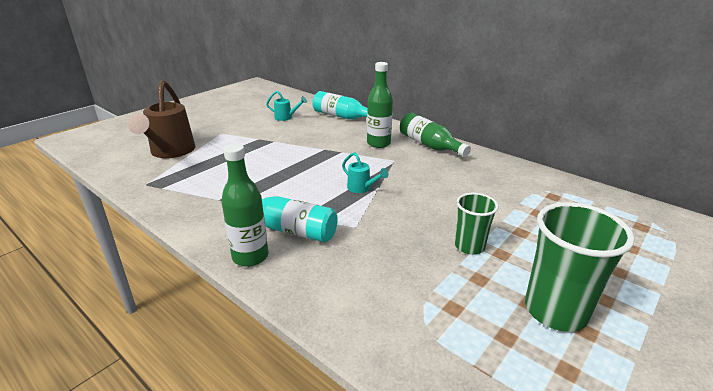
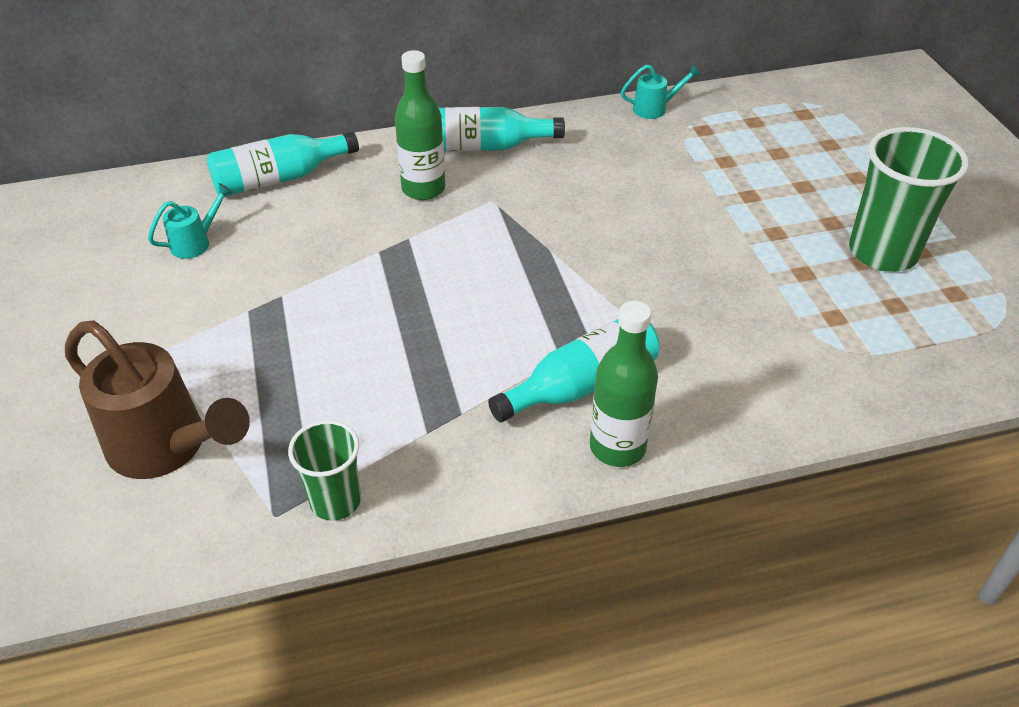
camera: 55 degrees left, 15 degrees up
turquoise watering can [342,152,389,193] -> turquoise watering can moved to [621,65,701,119]
green bottle [400,113,471,157] -> turquoise bottle [439,107,565,152]
green cup [455,193,499,255] -> green cup moved to [288,420,361,521]

